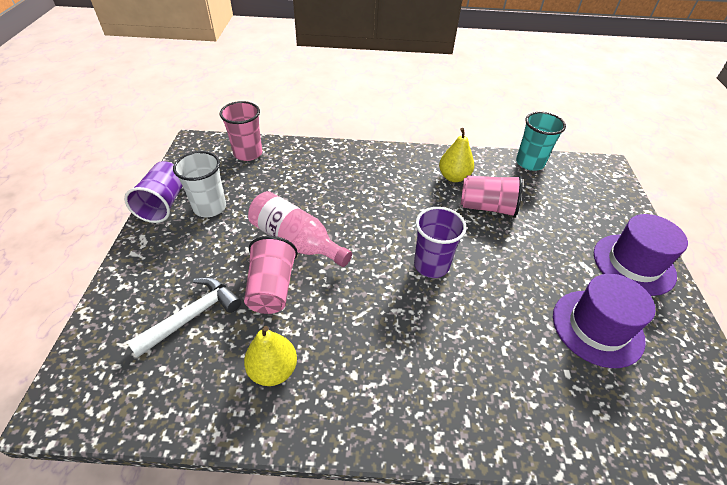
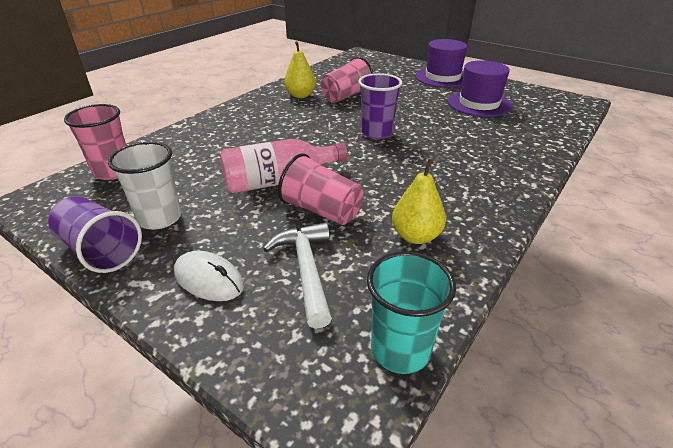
camera: 55 degrees left, 10 degrees down
turquoise cup [516,112,566,171] -> turquoise cup moved to [367,251,456,374]
none -> white mouse [174,251,244,301]

